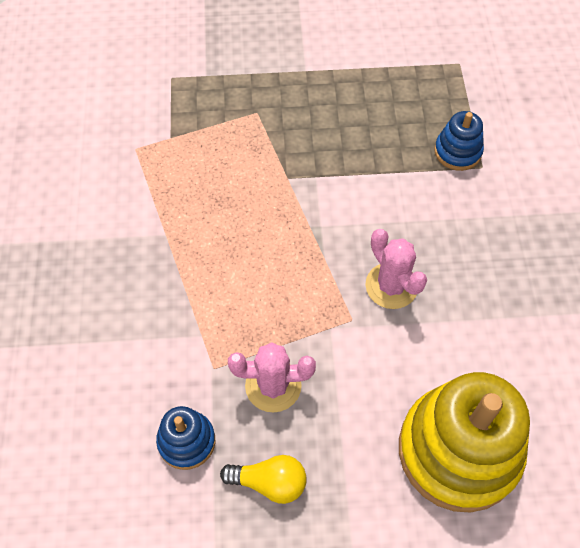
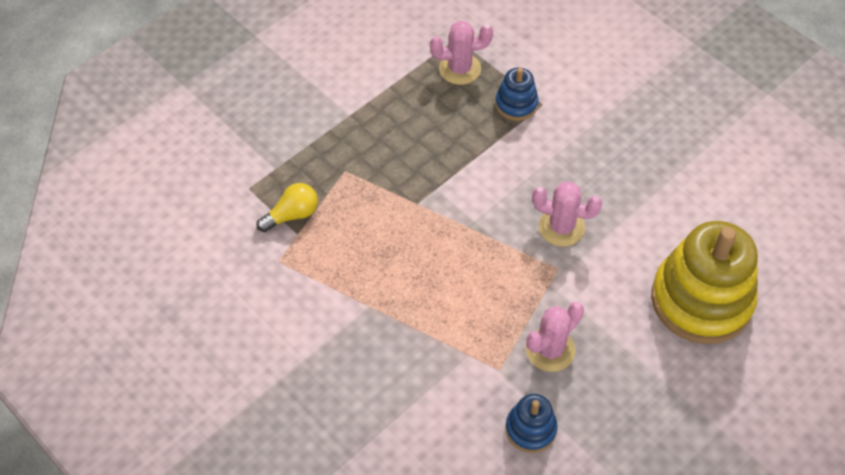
camera: 40 degrees left, 5 degrees down
yellow light bulb [220,455,307,504] -> yellow light bulb moved to [256,183,318,232]
none -> pink cactus [430,21,493,85]

